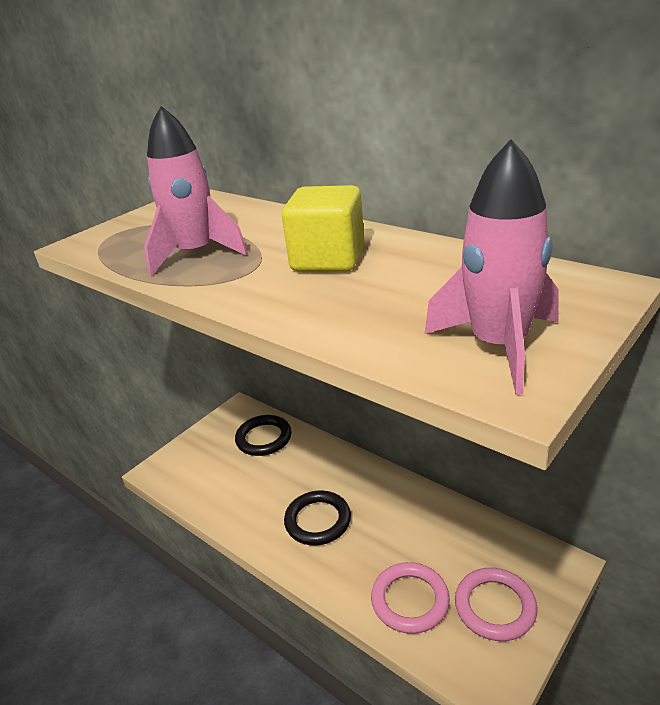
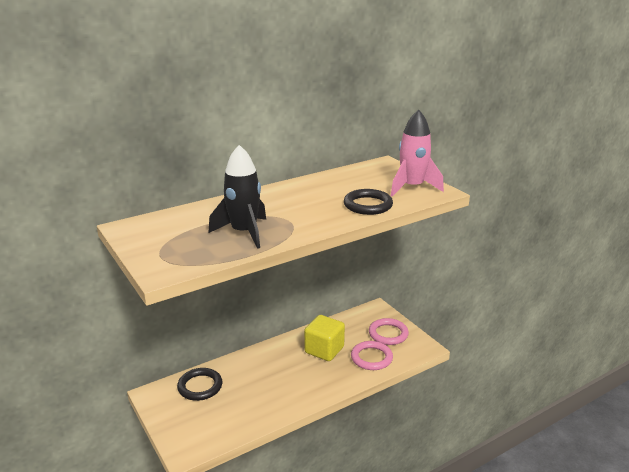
camera: 75 degrees left, 5 degrees down
pink rocket [144,106,248,276] -> black rocket [208,145,266,249]
yellow cube [282,185,364,271] -> yellow cube moved to [304,315,345,361]
black ring [284,491,351,545] -> black ring moved to [344,189,393,215]

